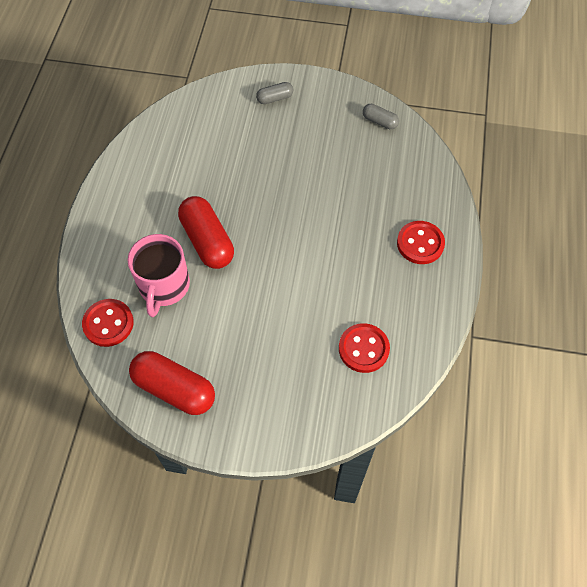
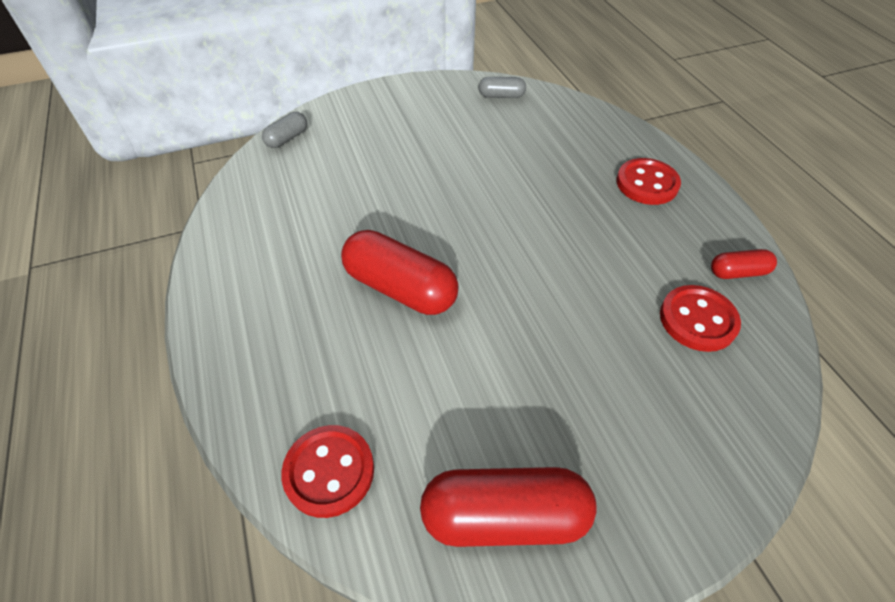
camera: 30 degrees left, 10 degrees down
pink mug [128,234,190,317] -> none
grey capsule [256,82,293,104] -> grey capsule moved to [262,112,307,148]
none -> red capsule [711,249,777,279]

